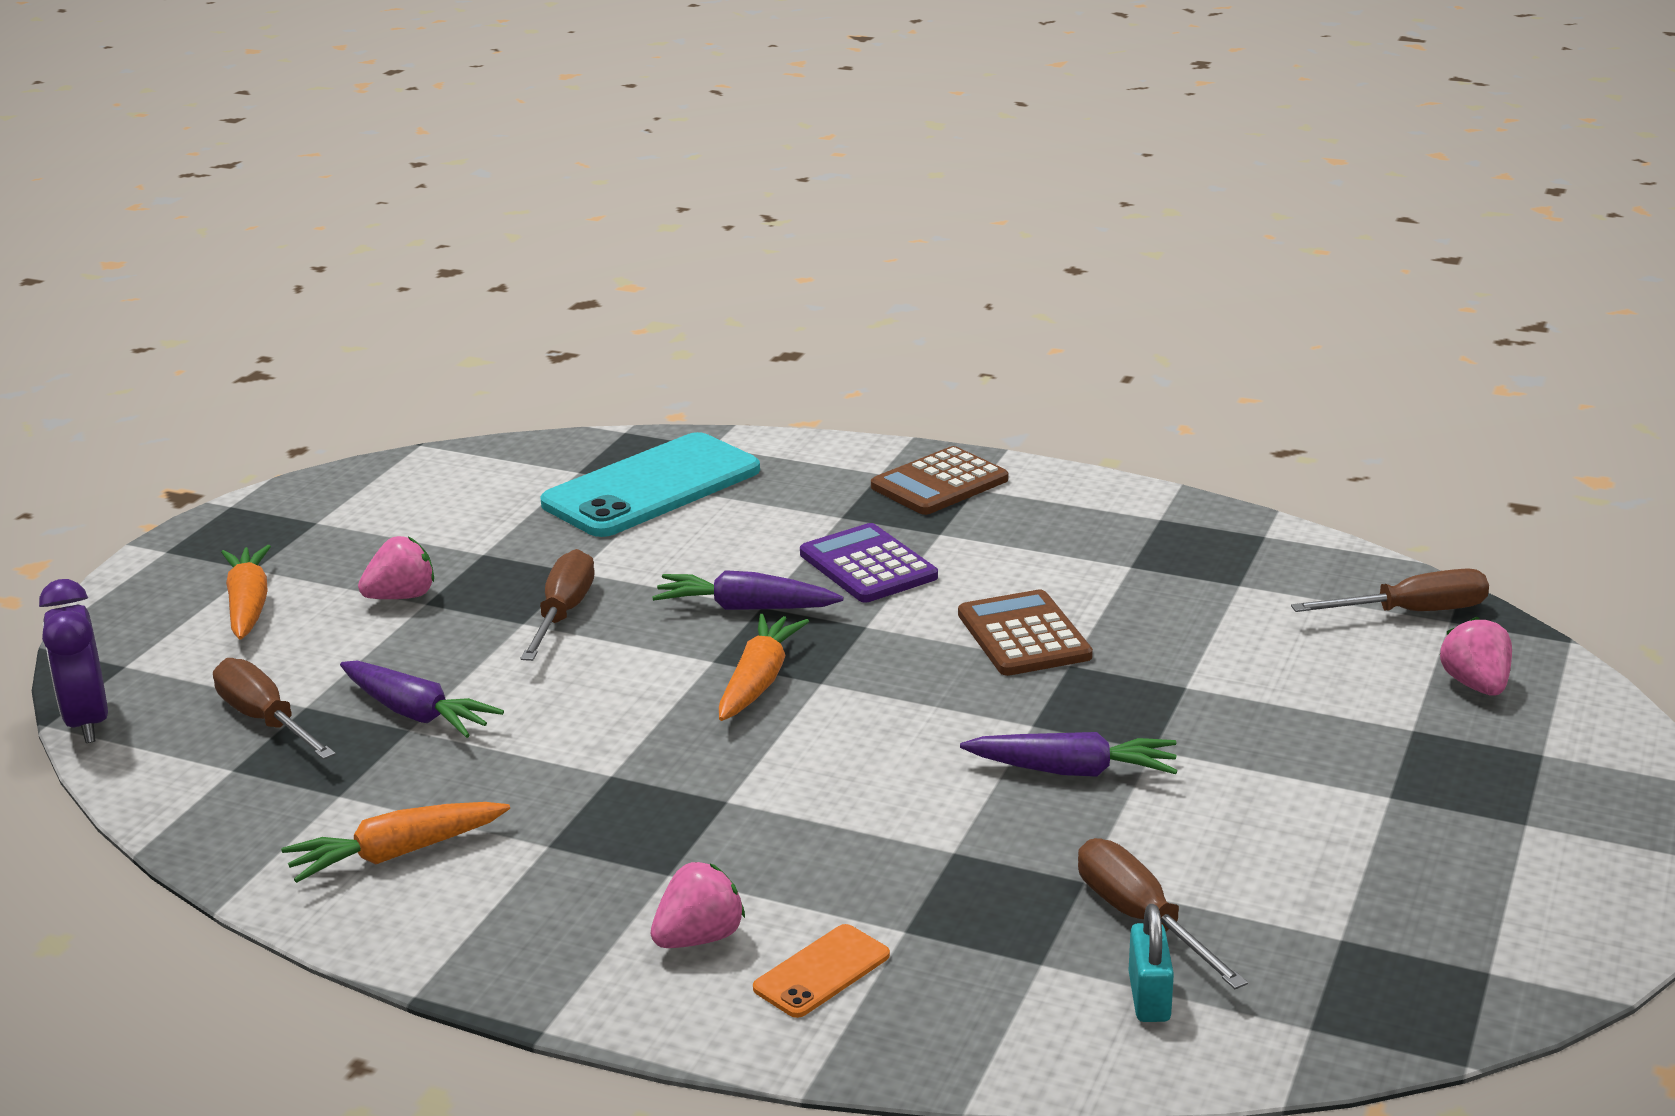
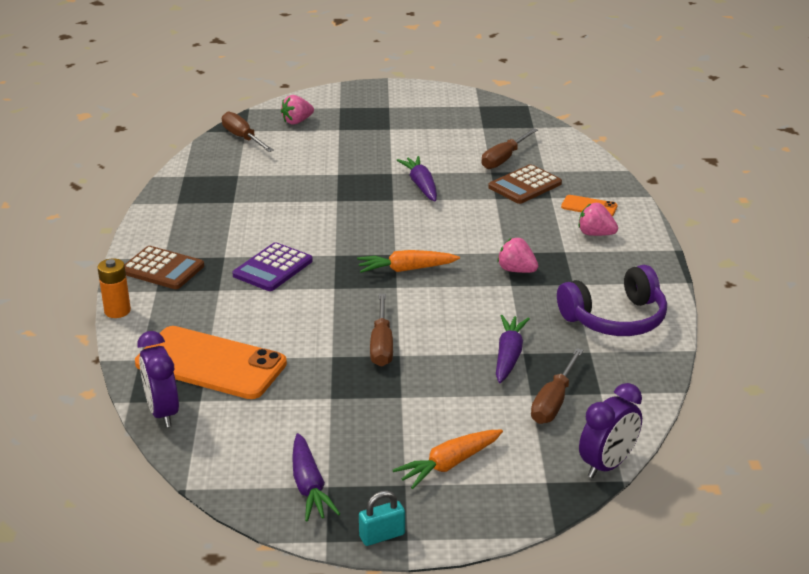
camera: 115 degrees left, 5 degrees up
orange carrot [281,802,510,883] -> purple headphones [557,265,667,336]
pink strawberry [358,536,434,599] -> pink strawberry moved to [497,238,538,273]
brown screwdriver [520,549,595,661] -> brown screwdriver turned 75 degrees counterclockwise [370,294,393,367]
turquoise phone [540,432,760,537] -> orange phone [135,326,287,399]
purple carrot [652,570,844,610] -> purple carrot moved to [292,433,340,522]
brown calculator [958,590,1093,676] -> brown calculator moved to [488,164,562,204]
turquoise padlock [1129,904,1174,1022] -> turquoise padlock moved to [359,490,405,546]
none -> orange battery [97,258,131,318]
none -> purple clock [137,331,179,427]

